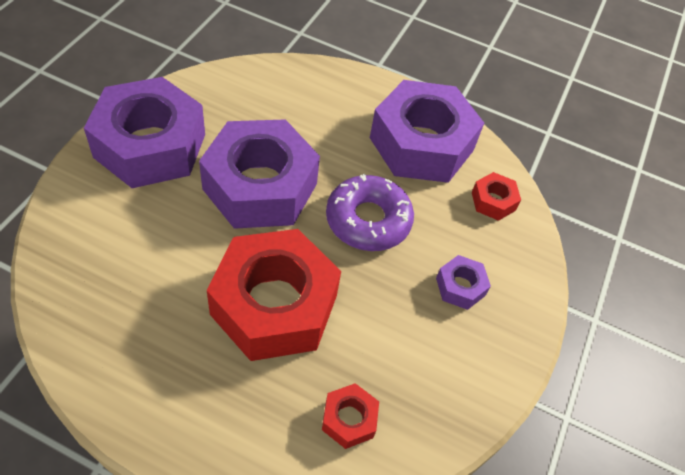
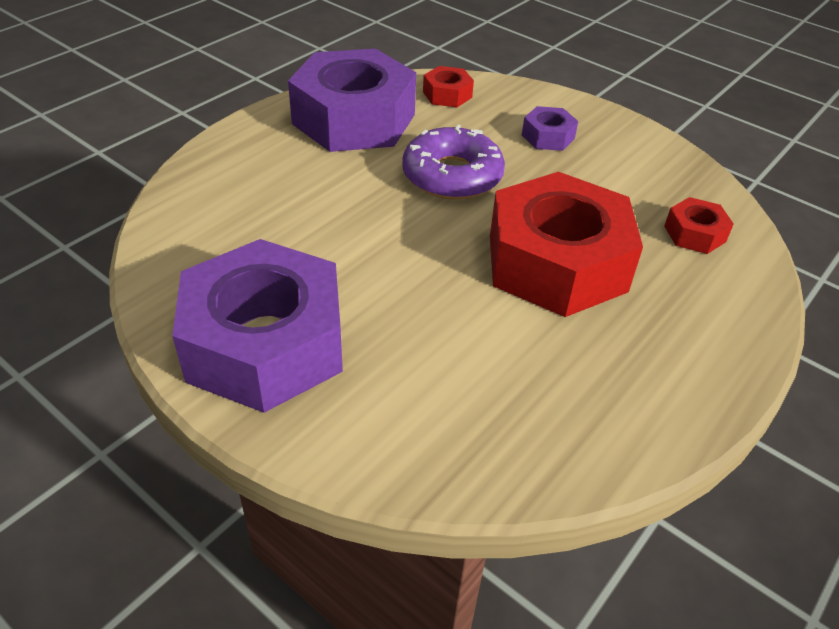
camera: 70 degrees left, 10 degrees down
purple nut [199,119,320,229] -> none

